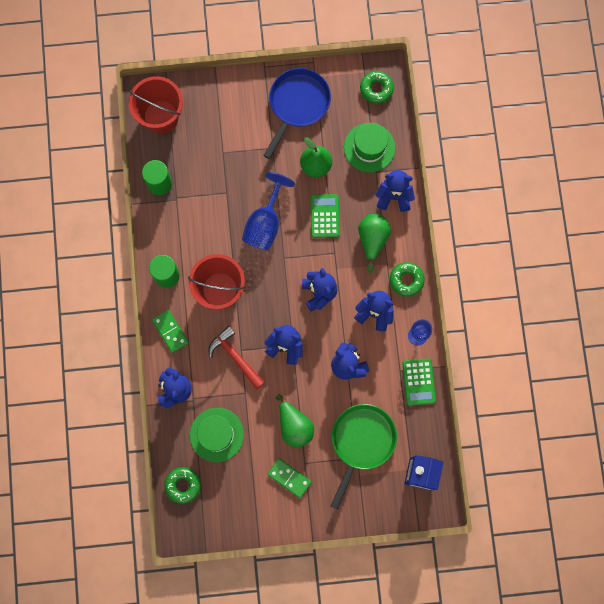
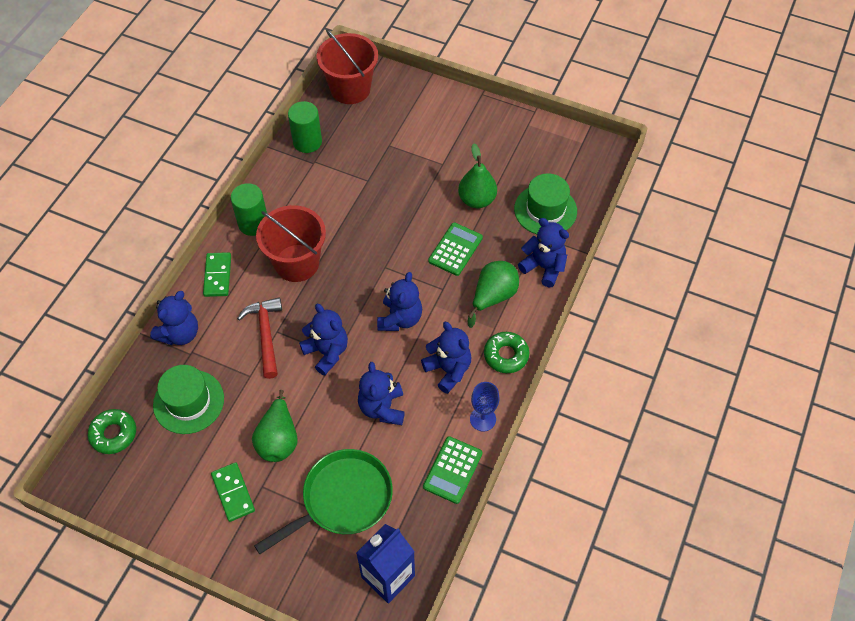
camera: 30 degrees right, 20 degrees down
blue goblet [242,172,295,250] -> none
blue pan [263,68,331,159] -> none
green donut [360,71,394,104] -> none

